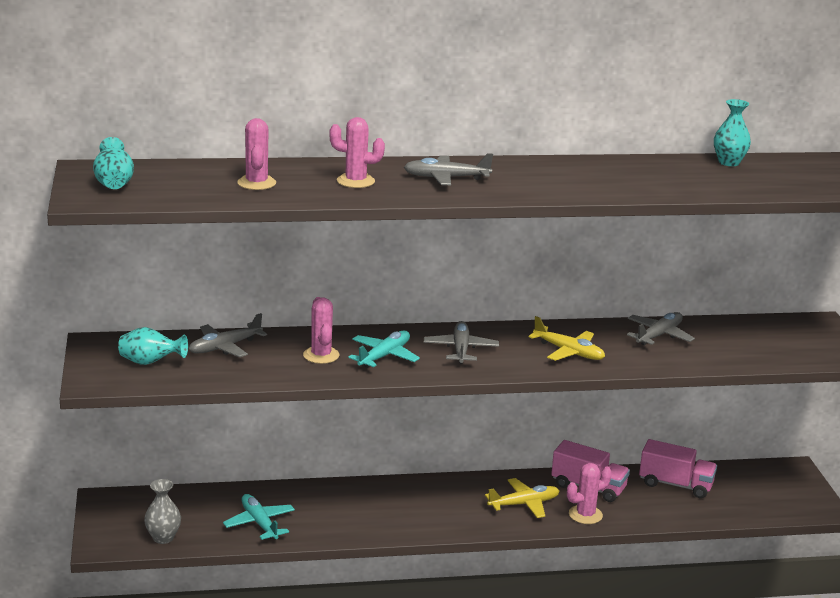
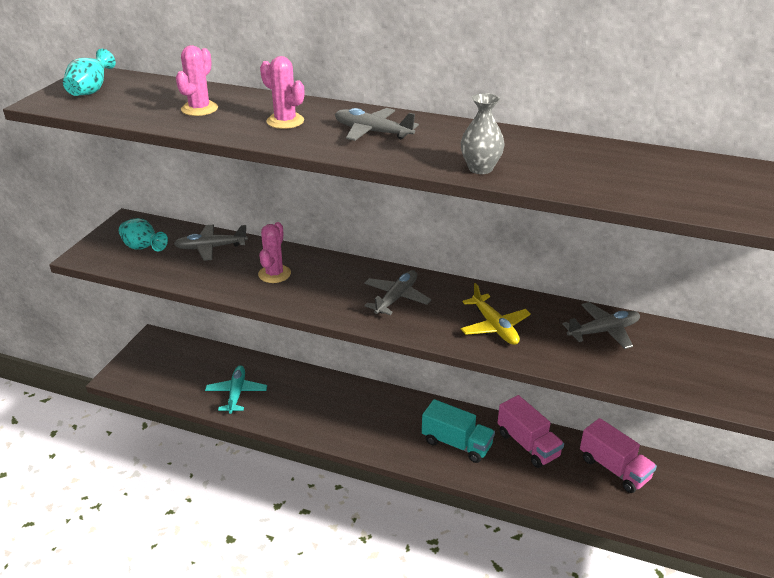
camera: 30 degrees right, 10 degrees up
grey vase [144,479,181,544] -> grey vase moved to [461,93,505,174]
turquoise plane [348,330,420,368] -> none
yellow plane [485,478,560,518] -> turquoise truck [422,399,495,463]
pink cactus [567,463,612,524] -> none
turquoise vase [714,99,751,166] -> none

